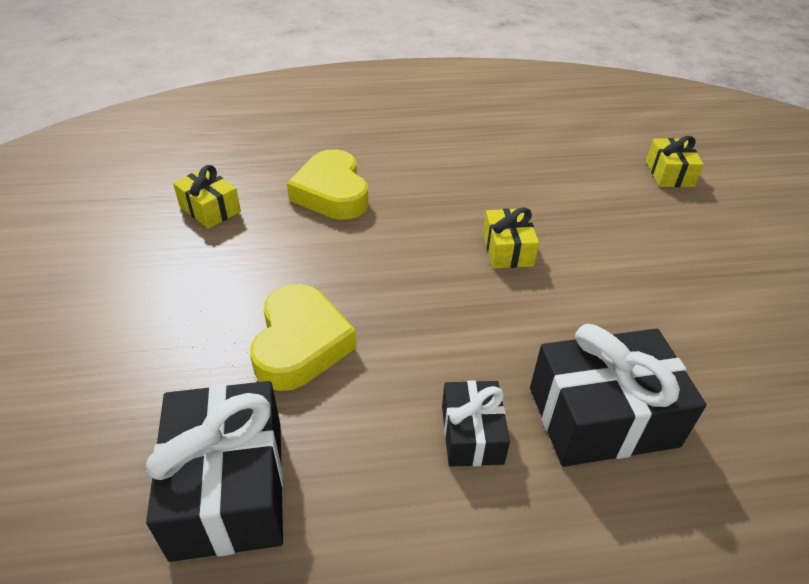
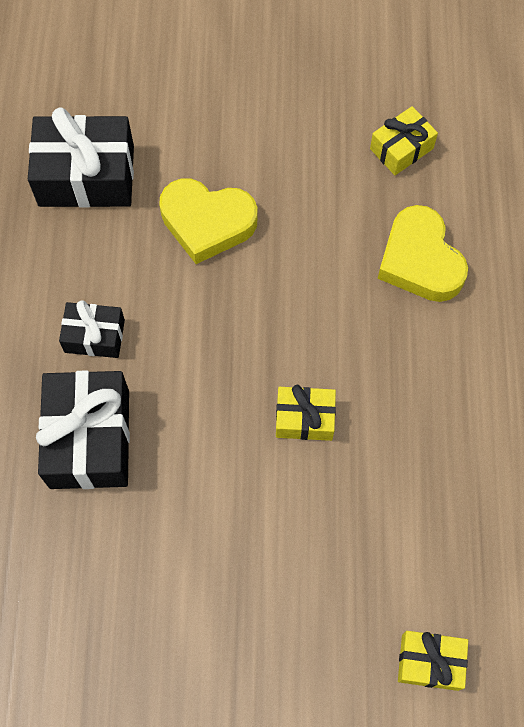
camera: 100 degrees right, 25 degrees up
yellow heart [287,149,368,220] -> yellow heart turned 105 degrees counterclockwise [378,205,468,302]

